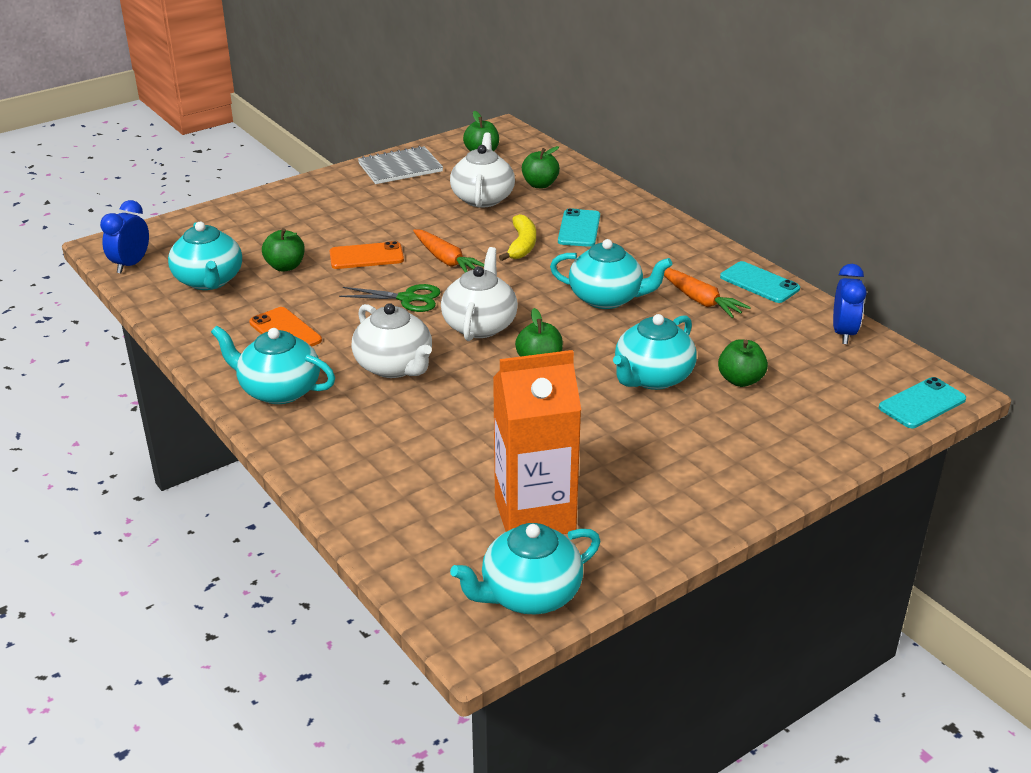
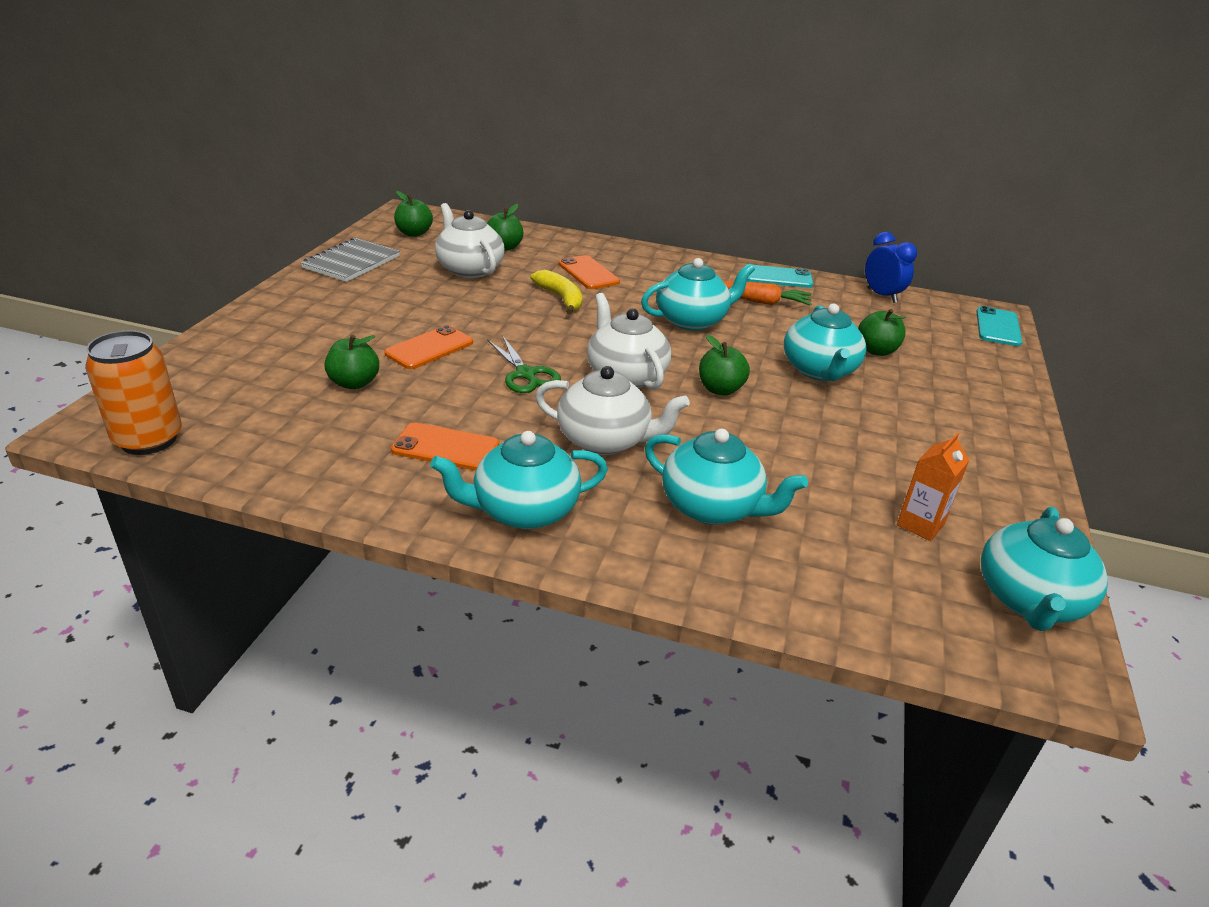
camera: 40 degrees left, 0 degrees up
blue clock [100,200,149,273] -> orange can [85,331,182,455]
turquoise teapot [168,222,242,290] -> turquoise teapot moved to [645,429,808,525]
green scissors [339,284,440,312] -> green scissors turned 90 degrees clockwise [488,337,561,393]
orange carrot [413,229,484,273] -> none
orange carton [493,350,581,534] -> orange carton [897,433,969,541], size x0.48
turquoise phone [558,208,600,247] -> orange phone [558,255,620,289]

